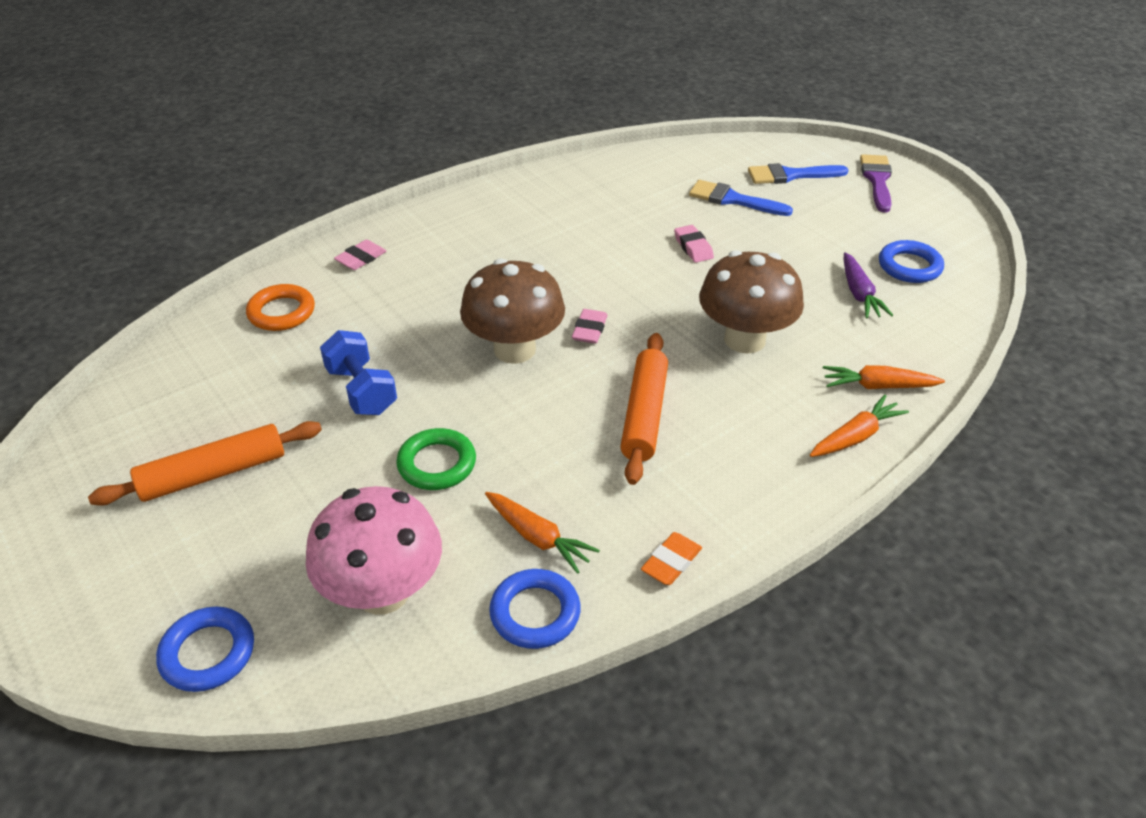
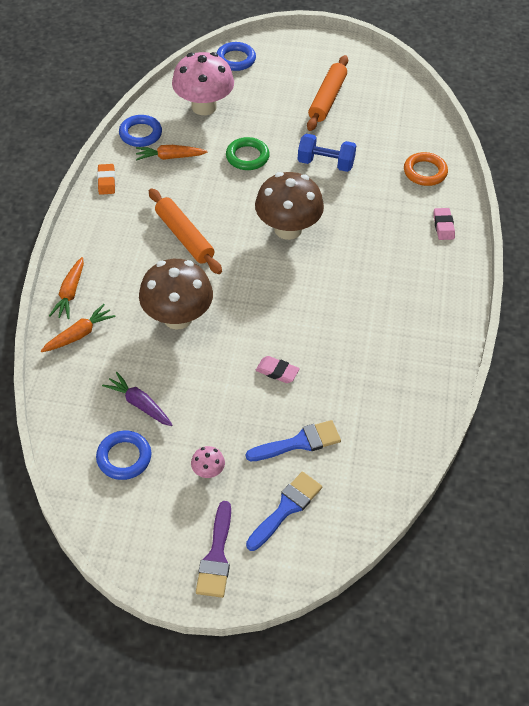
camera: 135 degrees right, 10 degrees up
pink eraser [572,309,607,344] -> none
purple brush [860,154,892,213] -> purple brush turned 45 degrees clockwise [196,501,231,598]
none -> pink mushroom [191,446,225,478]

